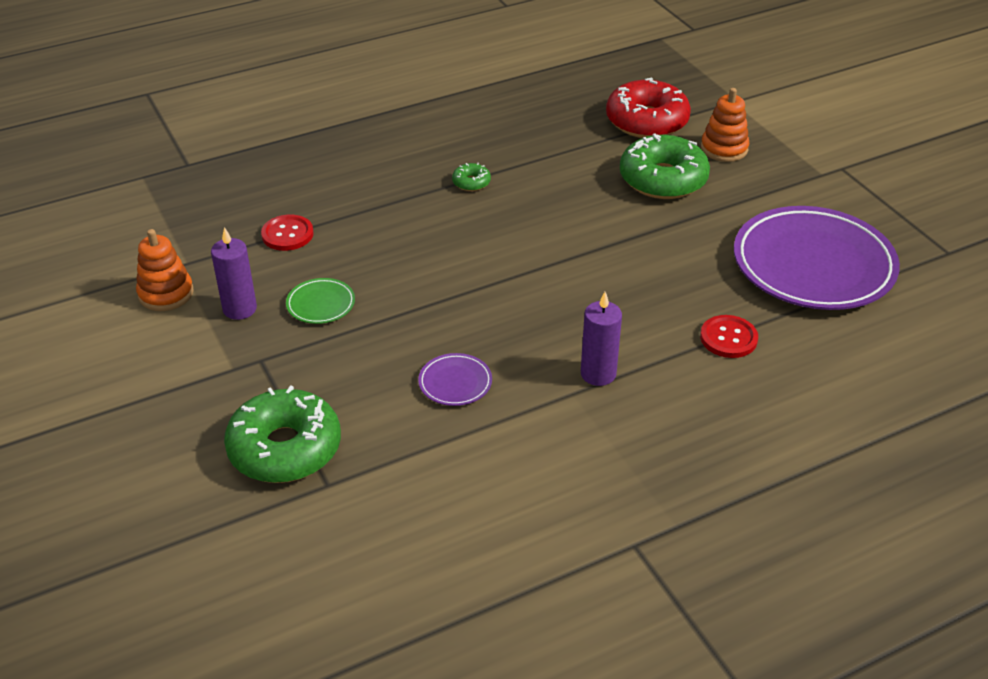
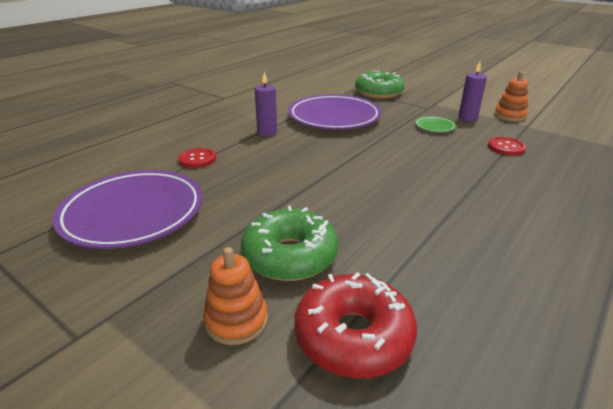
camera: 155 degrees right, 10 degrees down
purple plate [418,353,492,406] -> purple plate [288,94,382,130], size x2.44
green donut [452,163,491,191] -> none

